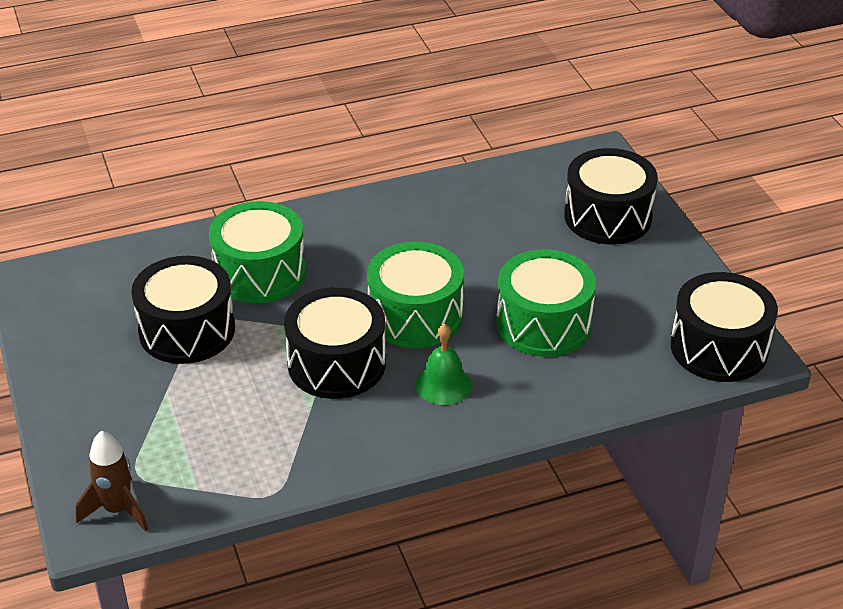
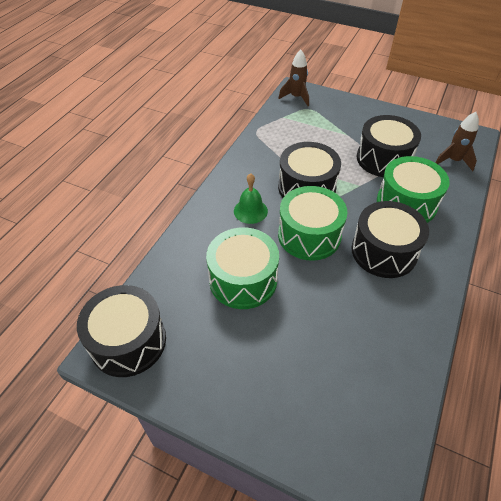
camera: 135 degrees right, 10 degrees up
black drum [564,148,658,245] -> black drum moved to [351,201,429,278]
none -> brown rocket [435,112,479,171]

